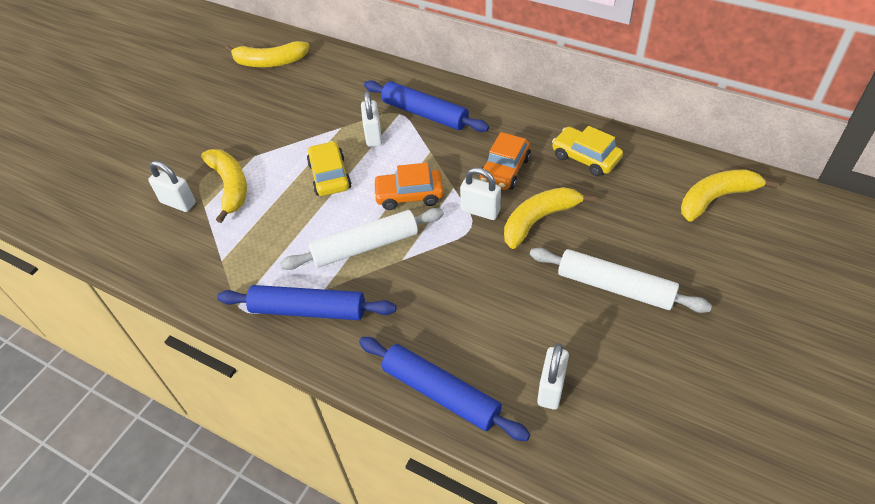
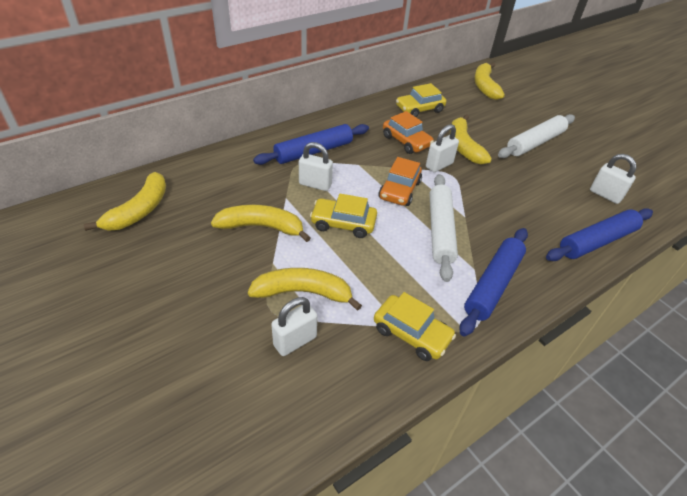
camera: 70 degrees left, 5 degrees down
none -> yellow banana [211,205,311,242]
none -> yellow car [374,292,456,361]

